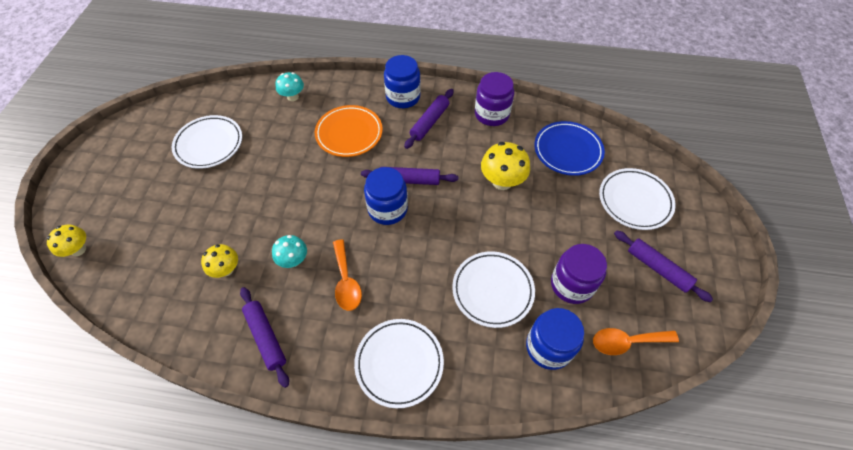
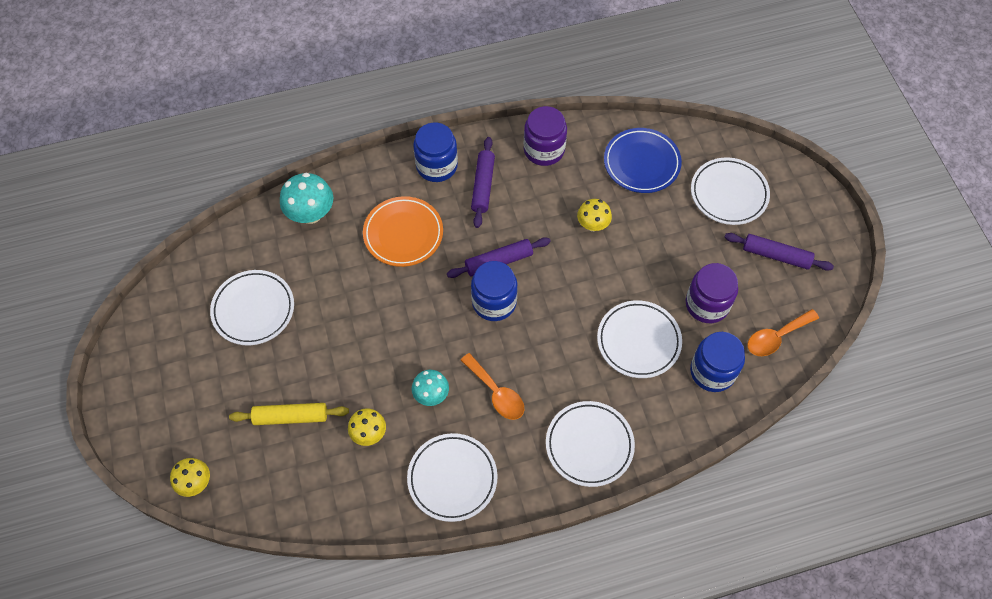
camera: 25 degrees left, 5 degrees up
purple rolling pin [240,287,289,388] -> white plate [407,433,498,522]
turquoise mushroom [275,72,304,101] -> turquoise mushroom [280,173,333,224], size x1.55
yellow mushroom [481,142,530,190] -> yellow mushroom [577,199,612,231], size x0.65
none -> yellow rolling pin [229,403,349,425]

